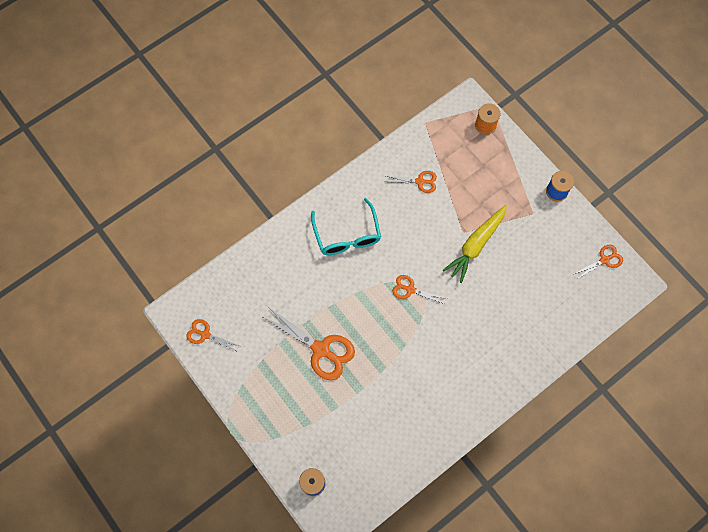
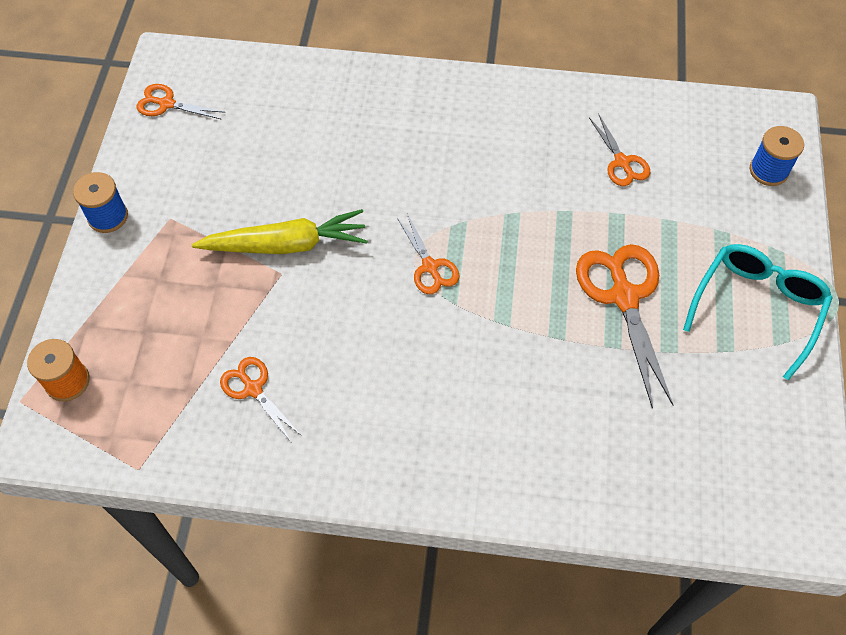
camera: 135 degrees left, 10 degrees down
orange scissors [186,319,239,352] -> orange scissors moved to [589,115,650,186]
turquoise glasses [311,198,381,255] -> turquoise glasses moved to [683,244,833,380]

